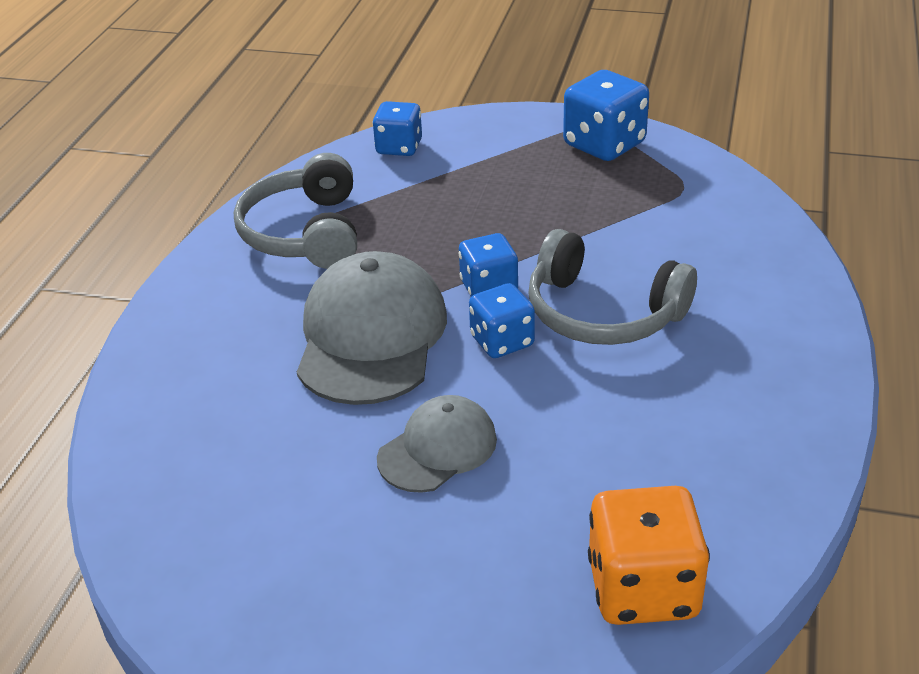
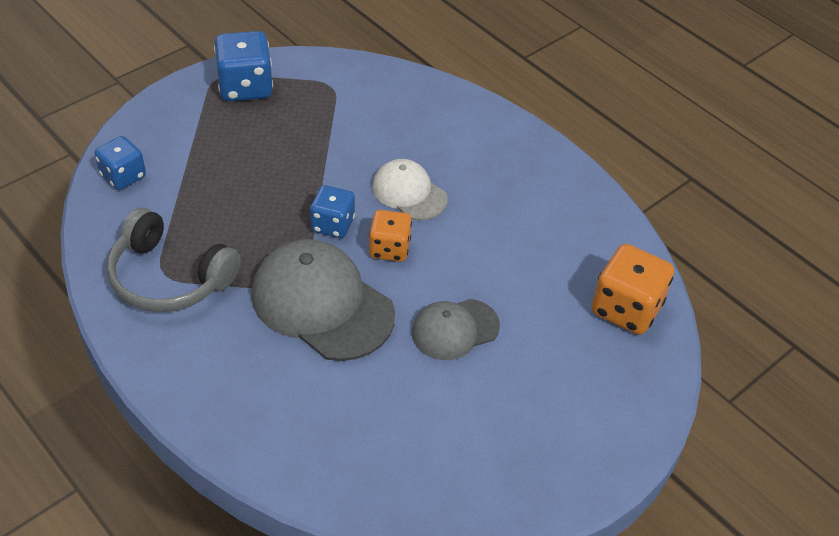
camera: 60 degrees left, 10 degrees up
grey cap [377,395,497,493] -> grey cap turned 105 degrees counterclockwise [412,299,500,360]
blue dice [469,283,535,358] -> orange dice [369,210,412,262]
grey headphones [528,229,697,345] -> white cap [372,159,448,220]

